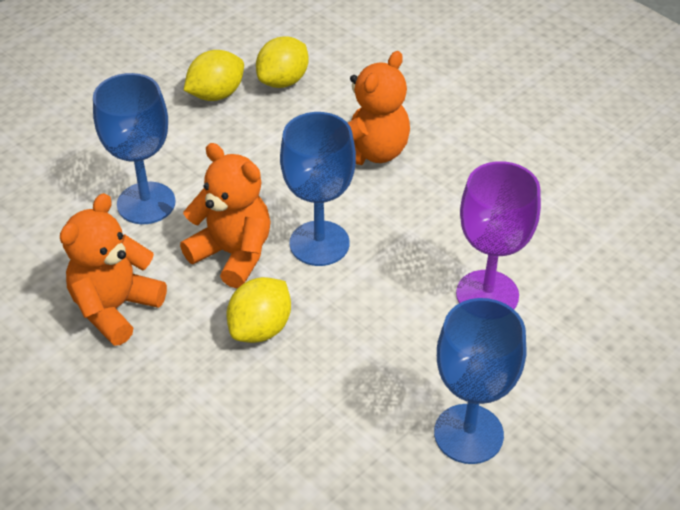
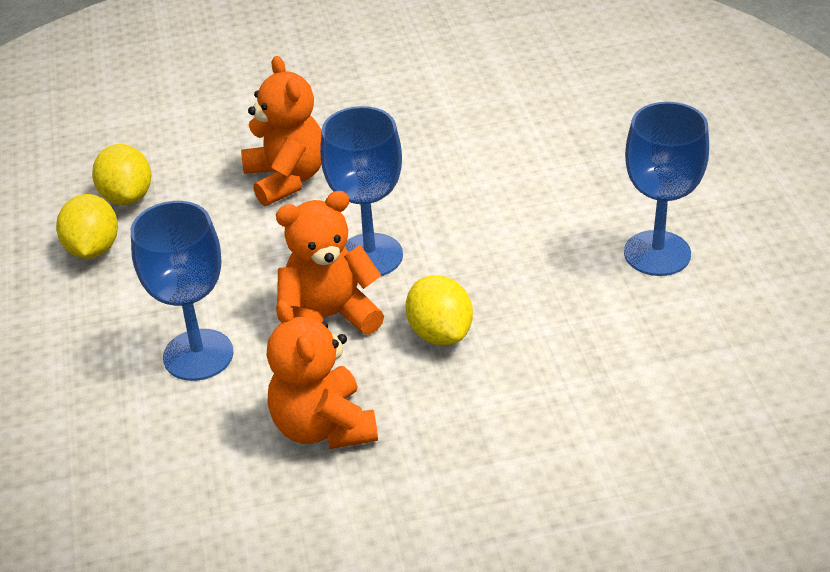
camera: 55 degrees left, 5 degrees down
purple goblet [456,161,541,309] -> none

